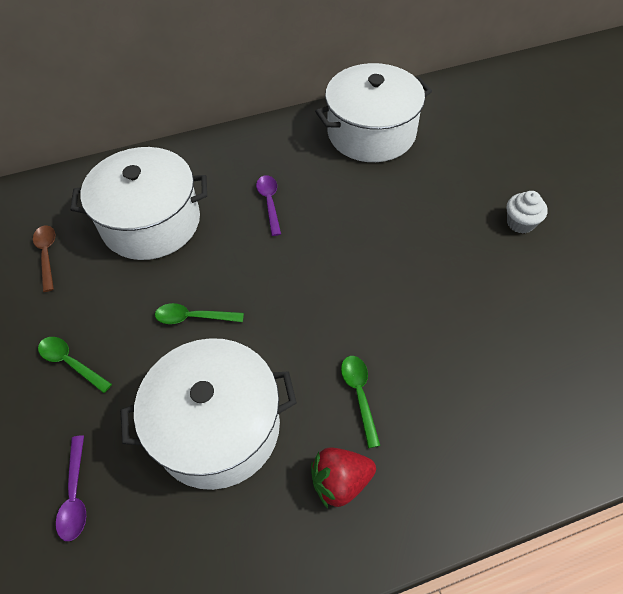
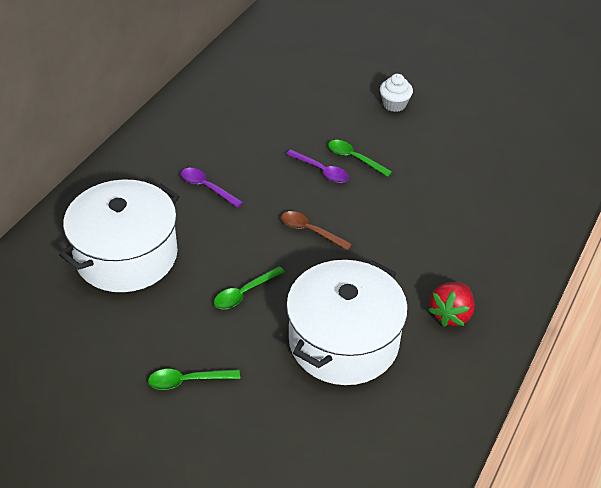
camera: 45 degrees left, 10 degrees down
brown spoon [33,225,56,292] -> brown spoon moved to [281,211,352,250]
purple spoon [56,435,86,541] -> purple spoon moved to [286,150,349,183]
white pot [315,63,432,162] -> none
green spoon [341,356,381,448] -> green spoon moved to [328,140,392,177]

